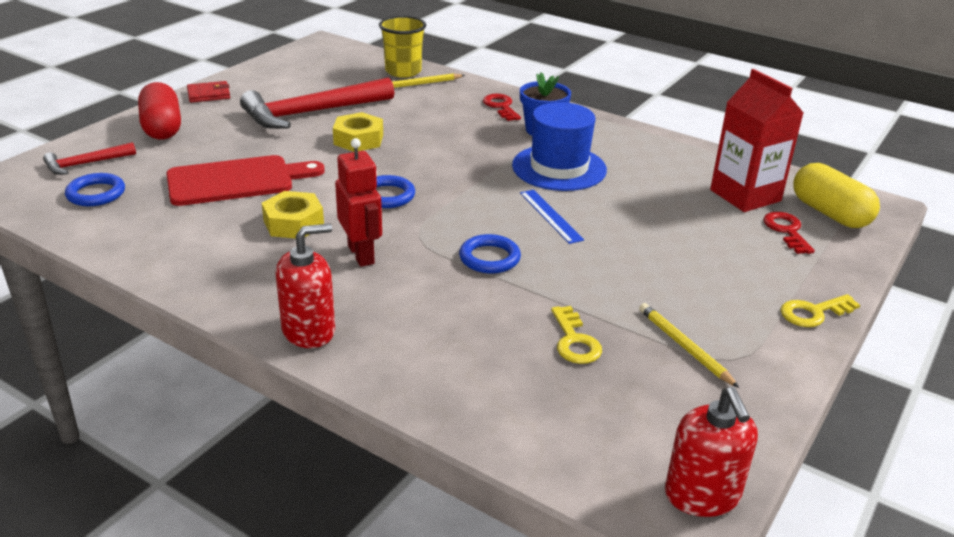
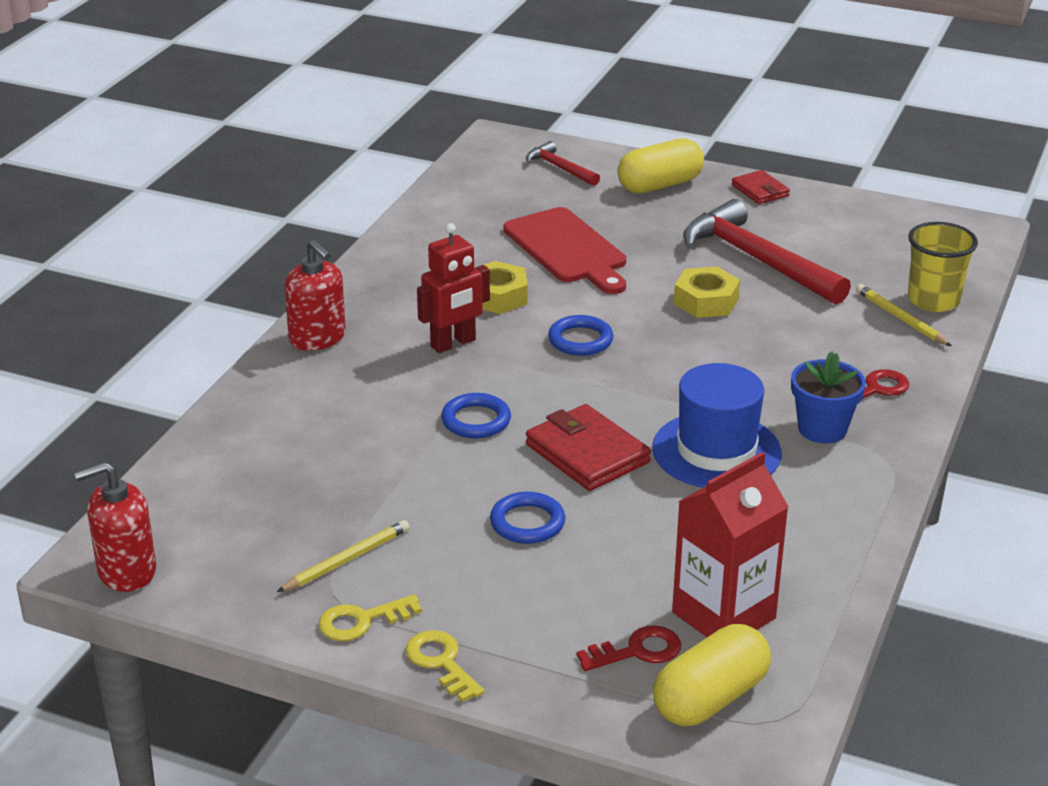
camera: 80 degrees right, 0 degrees up
blue ring [65,173,125,206] -> blue ring moved to [490,492,565,544]
red capsule [138,82,181,140] -> yellow capsule [617,138,704,194]
blue ruler [520,190,584,244] -> red wallet [526,404,651,491]
yellow key [551,306,602,364] -> yellow key moved to [318,594,422,641]

